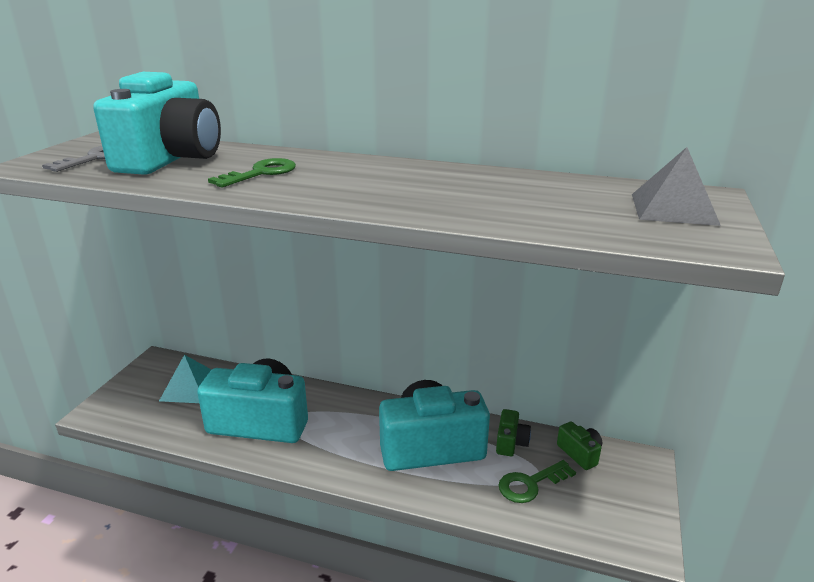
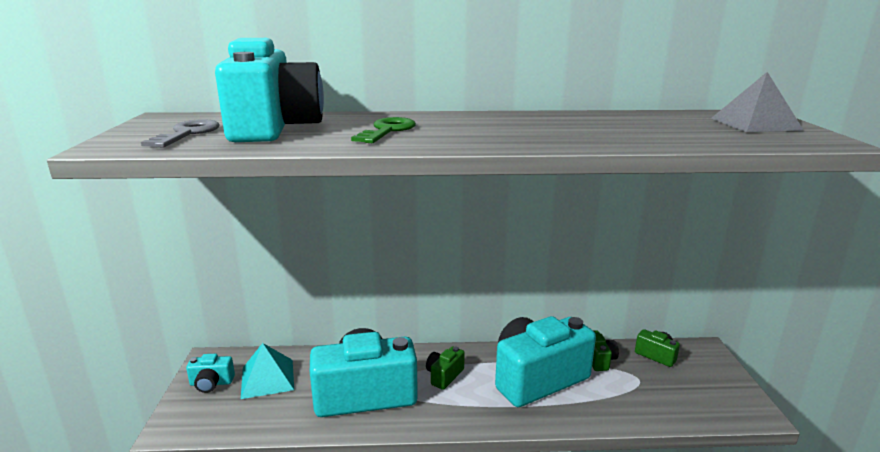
camera: 20 degrees left, 5 degrees down
green key [499,460,576,503] -> none
none -> turquoise camera [186,354,235,393]
none -> green camera [426,346,465,390]

